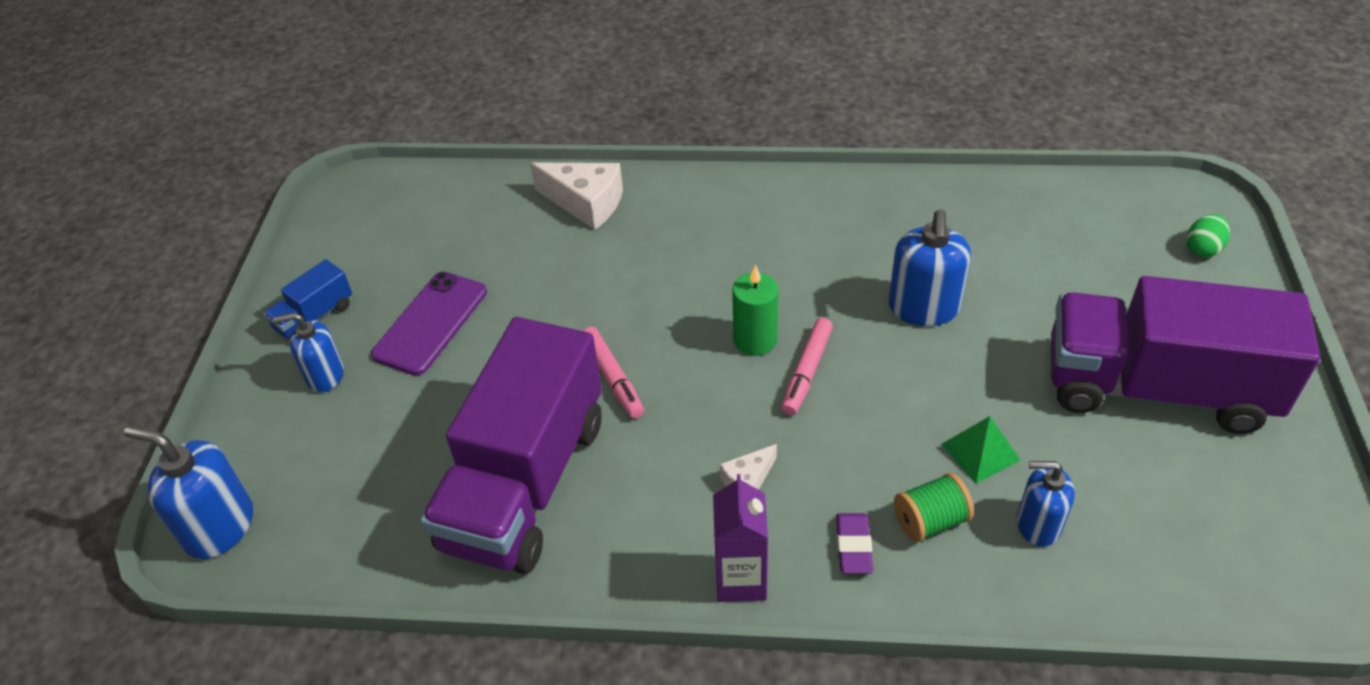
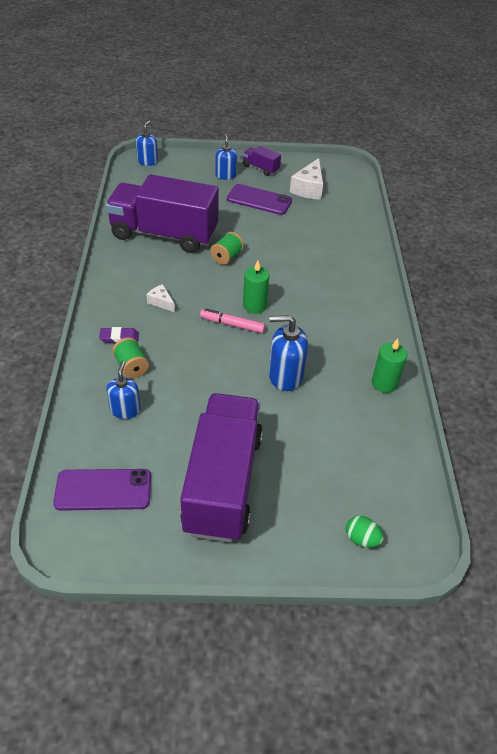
camera: 80 degrees right, 0 degrees up
blue soap dispenser [124,426,253,559] -> blue soap dispenser [136,120,158,166], size x0.66
blue truck [264,259,352,339] -> purple truck [243,146,281,176]
white cheese [530,162,623,230] -> white cheese moved to [290,158,323,200]
pink marker [583,327,644,419] -> green spool [210,232,244,265]
purple carton [713,474,768,602] -> none
green pyramid [941,416,1020,483] -> none
none -> purple phone [53,469,151,511]
none -> green candle [372,338,407,393]

